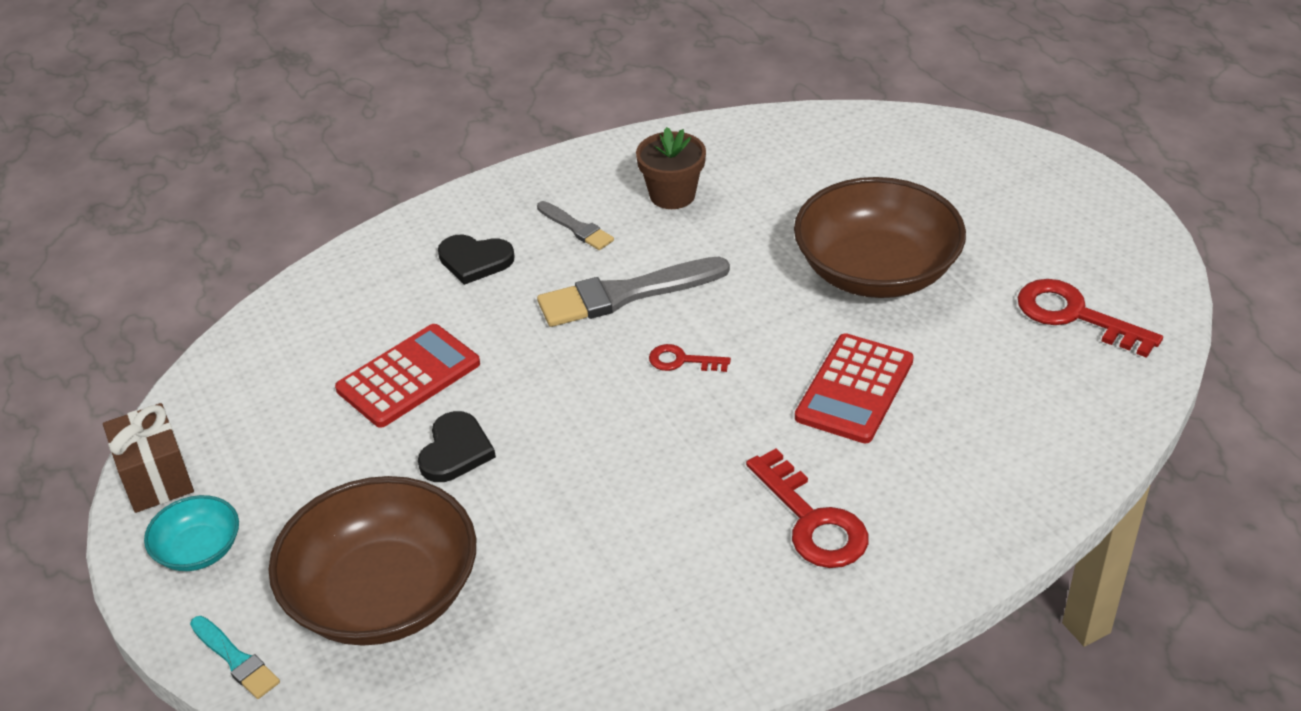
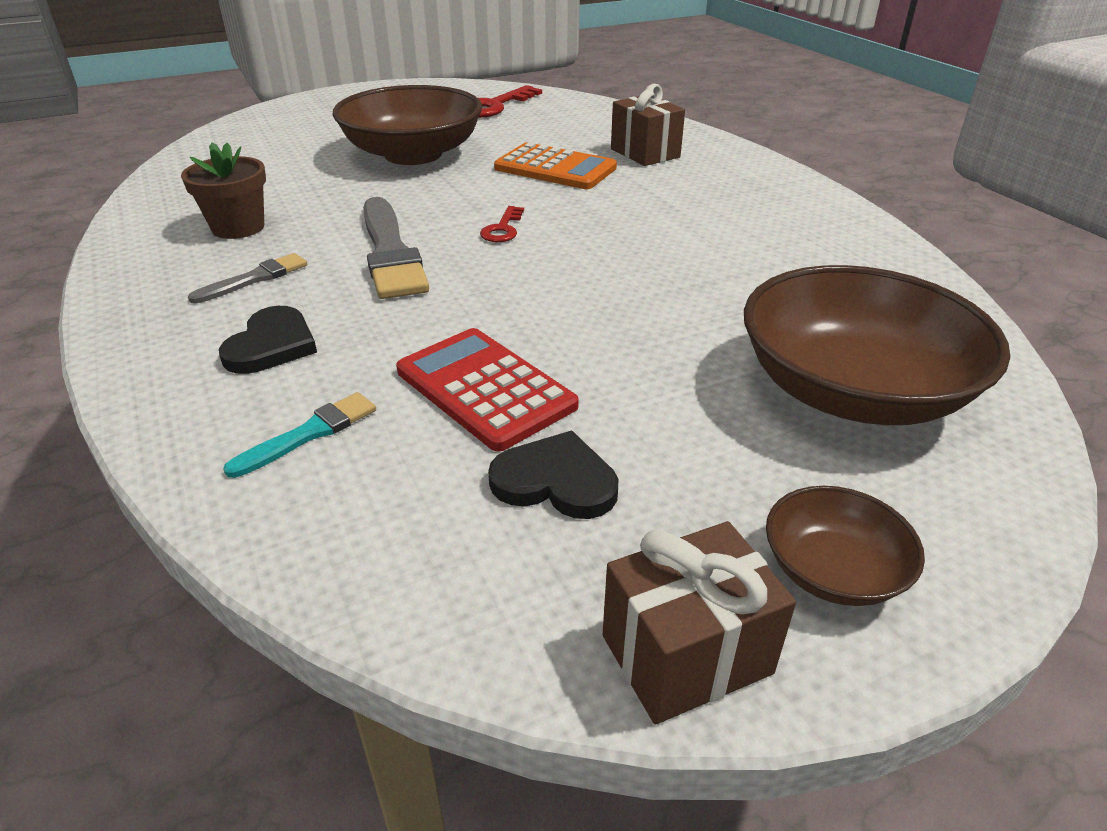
camera: 90 degrees left, 5 degrees down
turquoise bowl [144,495,239,571] -> brown bowl [766,486,925,606]
turquoise brush [190,616,280,699] -> turquoise brush moved to [223,392,376,478]
black heart [418,411,496,482] -> black heart moved to [488,431,618,519]
red key [746,449,868,568] -> none
red calculator [795,333,914,444] -> orange calculator [494,142,617,189]
none -> brown gift [611,84,685,166]

